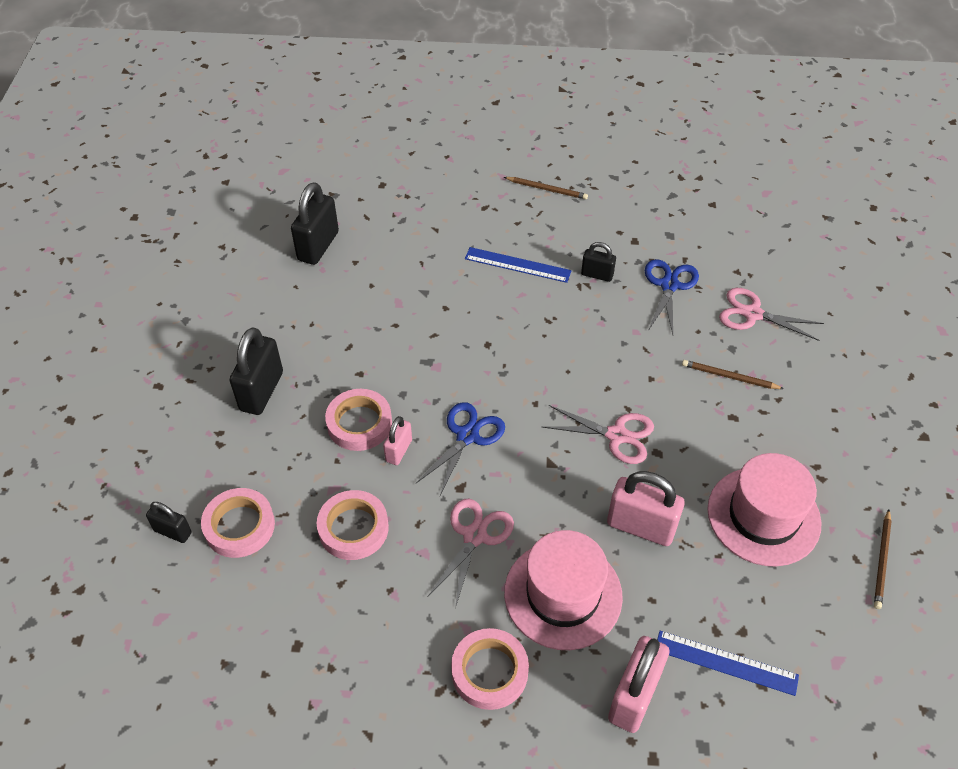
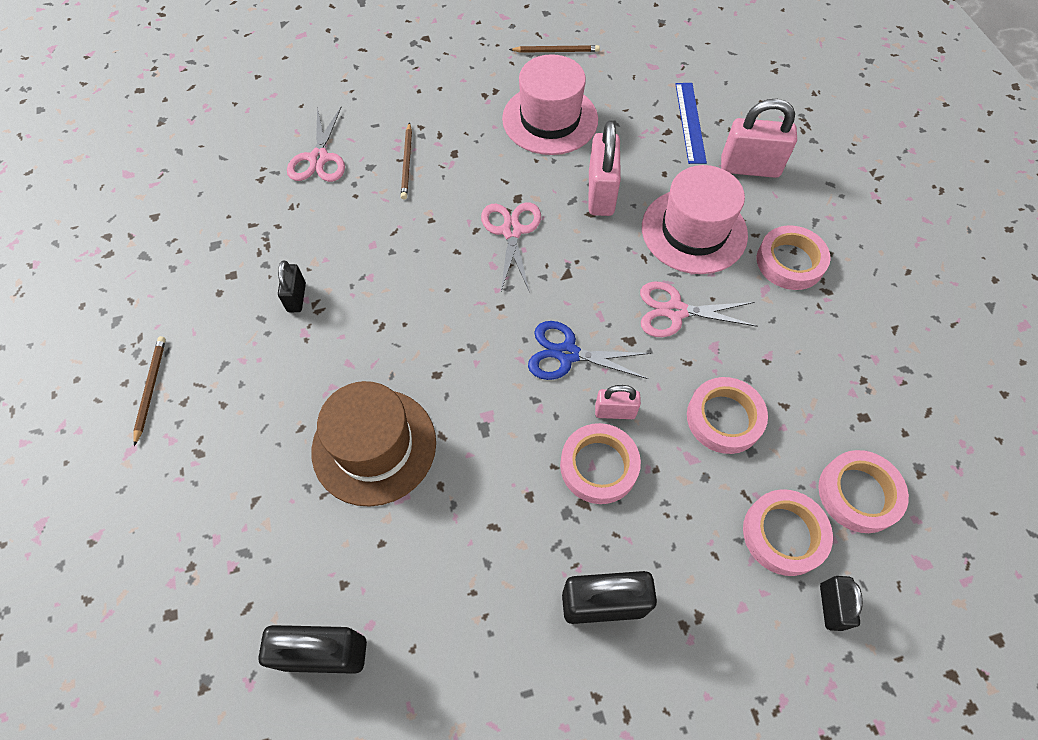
camera: 110 degrees left, 10 degrees up
blue ruler [465,247,571,283] -> none
blue scissors [645,259,699,334] -> none
none -> brown hat [312,381,436,507]
none -> pink tape [818,450,909,533]

